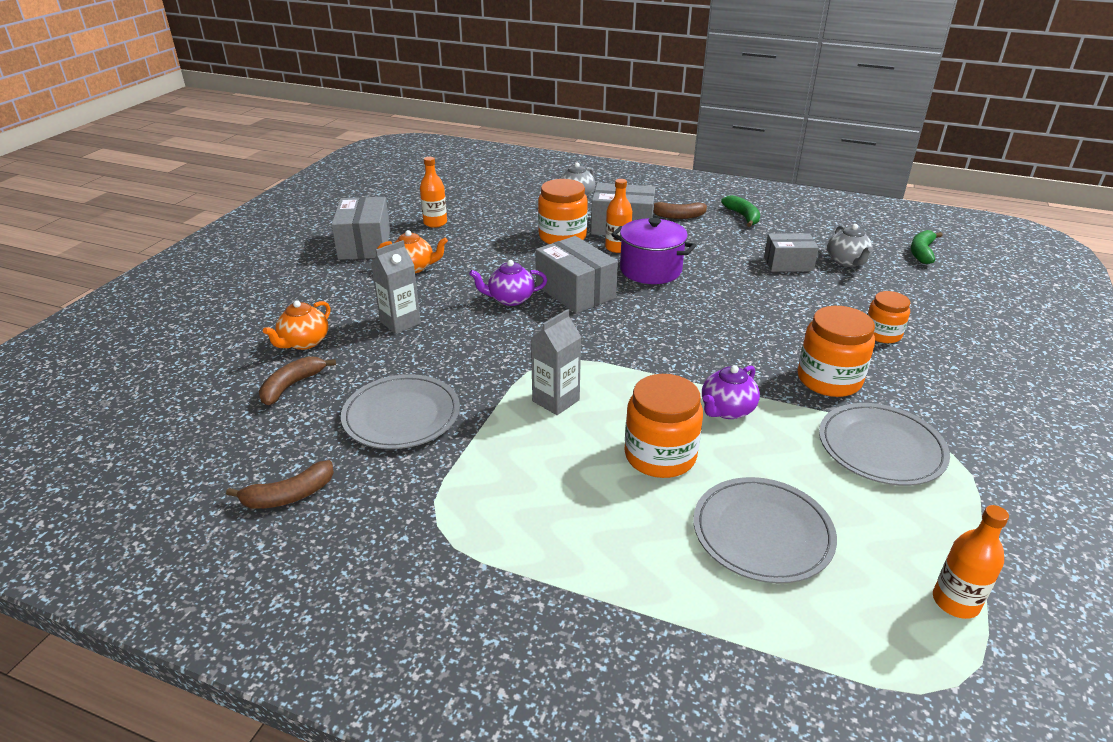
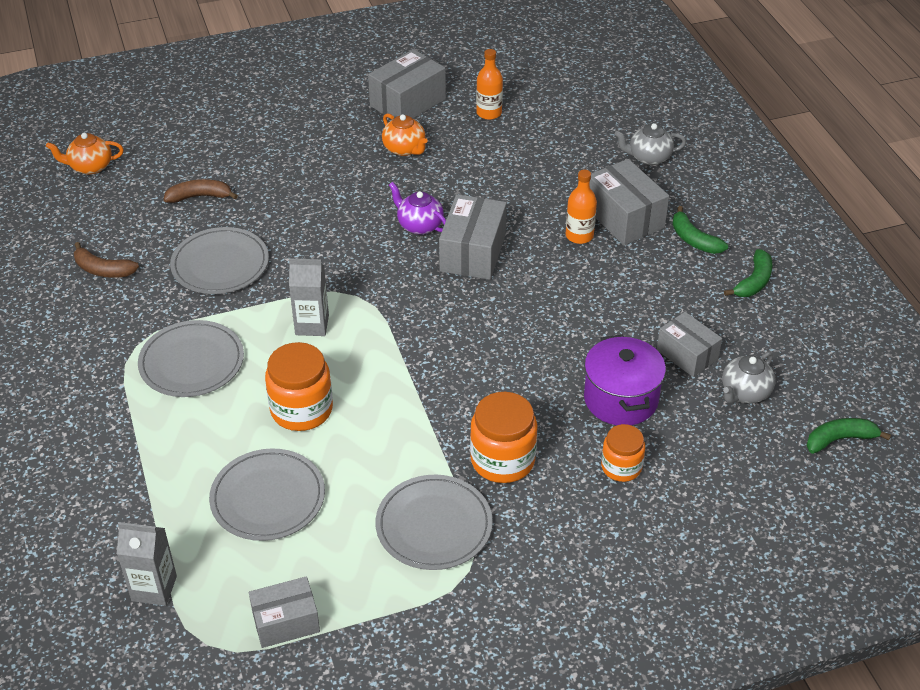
camera: 50 degrees right, 10 degrees up
orange teapot [263,300,330,350] -> orange teapot moved to [46,133,124,175]
grey carton [371,240,421,334] -> grey carton moved to [117,522,177,606]
orange jar [538,179,588,244] -> none
purple pot [611,218,696,284] -> purple pot moved to [584,335,666,425]
brown banana [653,202,707,219] -> green banana [672,206,728,254]
purple teapot [702,365,760,419] -> none
orange bottle [933,505,1009,619] -> grey box [249,576,320,648]
none -> grey plate [138,320,244,397]

